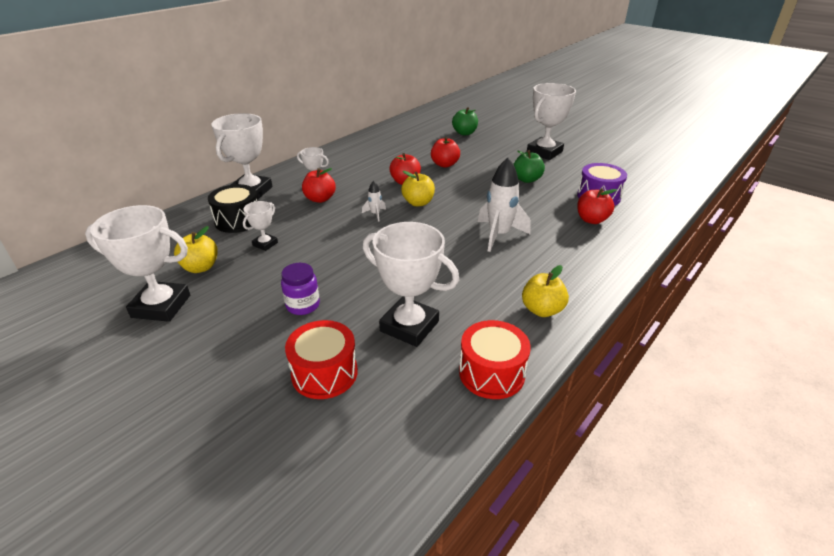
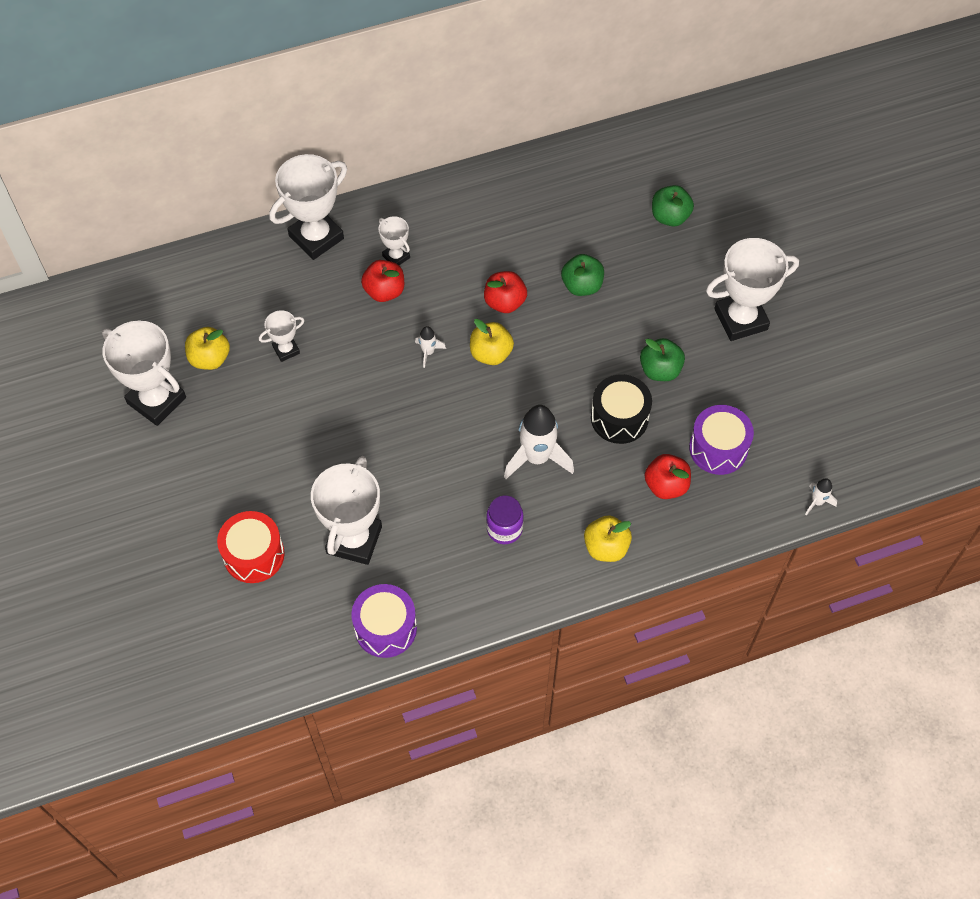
camera: 30 degrees right, 25 degrees up
black drum [208,184,257,233] -> black drum moved to [591,374,652,444]
purple jar [281,263,320,315] -> purple jar moved to [486,496,524,544]
white trophy [363,222,459,347] -> white trophy turned 45 degrees clockwise [311,456,382,565]
red apple [431,137,460,168] -> green apple [561,254,604,296]
red drum [459,320,531,399] -> purple drum [352,584,417,658]
yellow apple [522,265,569,317] -> yellow apple moved to [584,515,632,562]
none -> white rocket [805,478,837,516]

